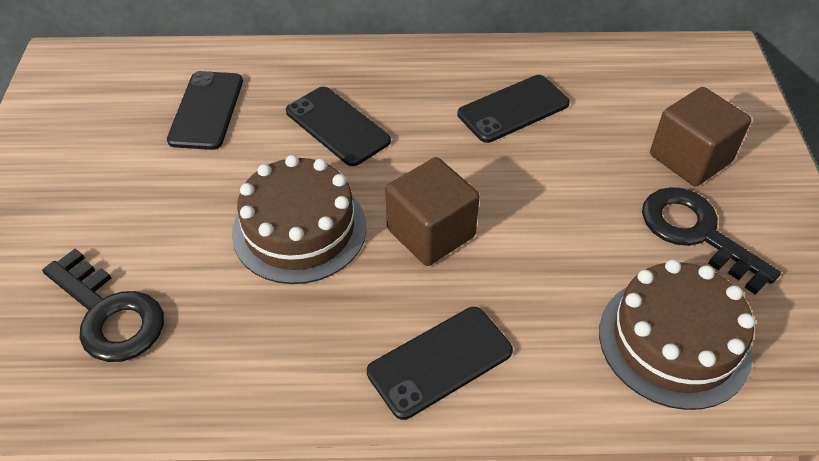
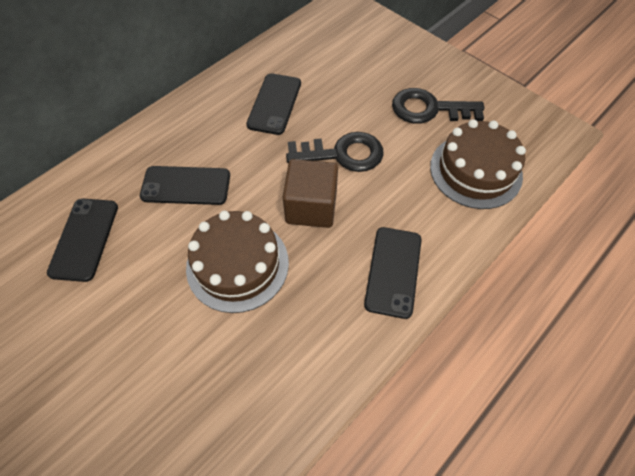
camera: 45 degrees left, 10 degrees up
black key [42,249,164,362] -> black key moved to [286,132,383,172]
black phone [167,71,243,150] -> black phone turned 45 degrees clockwise [47,199,118,282]
brown cube [650,87,751,187] -> none

